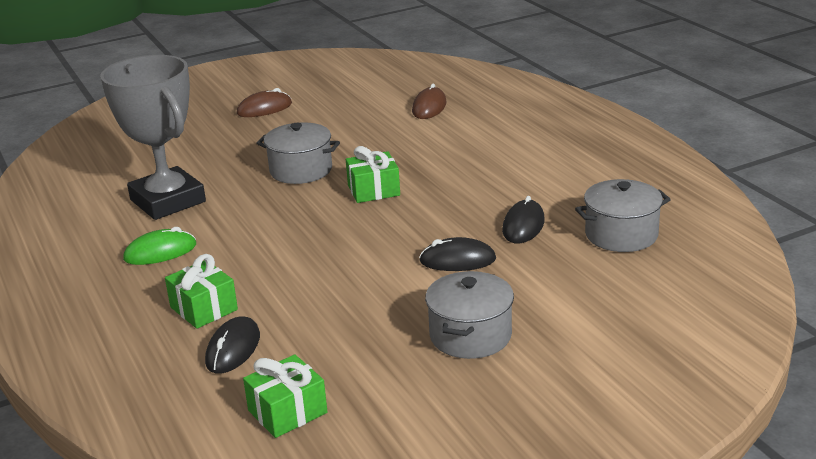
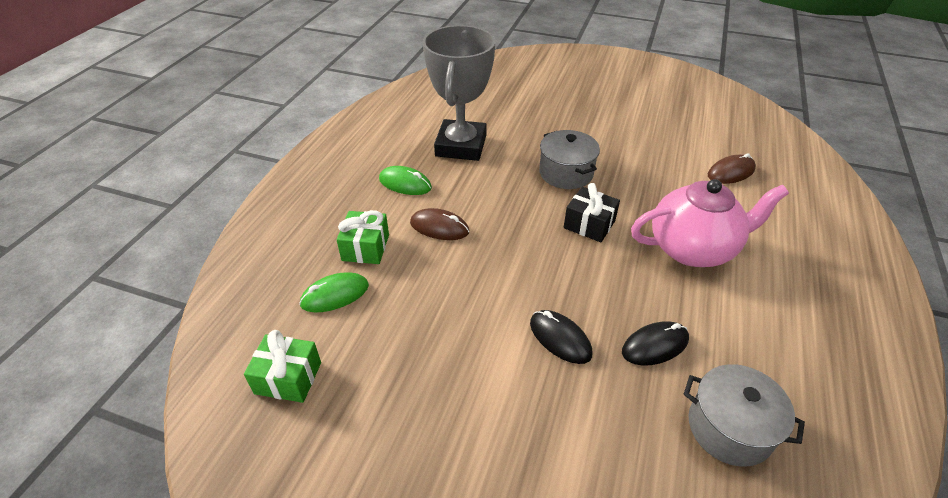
camera: 45 degrees right, 15 degrees up
black mouse [205,317,260,374] -> green mouse [299,272,369,313]
brown mouse [237,88,292,117] -> brown mouse moved to [410,208,469,240]
green gift [346,146,400,203] -> black gift [564,183,620,242]
grey pot [425,271,514,359] -> none
none -> pink teapot [631,179,789,267]

